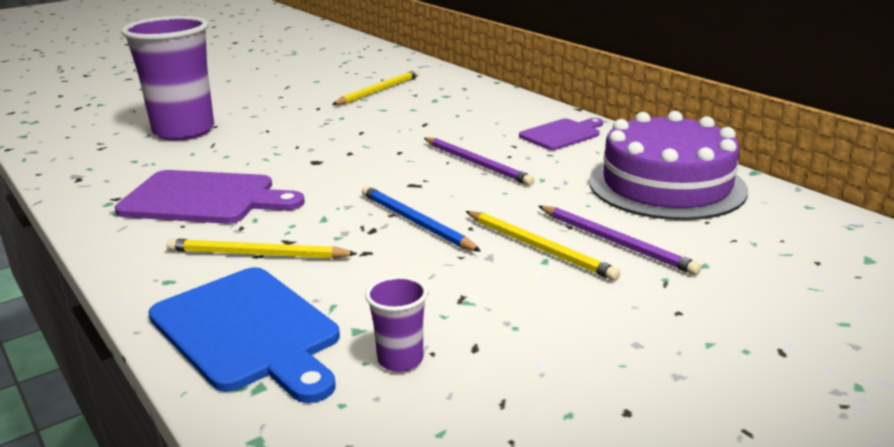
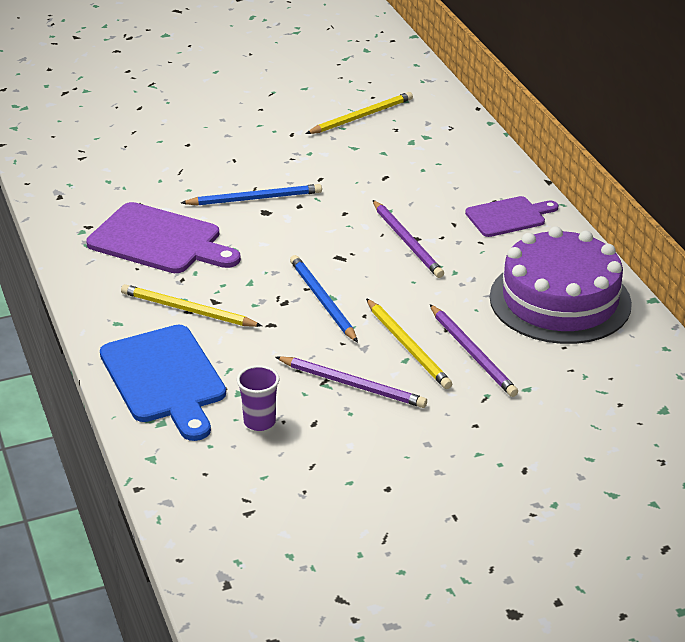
camera: 15 degrees right, 10 degrees up
purple cup [121,16,214,141] -> none
none -> blue pencil [181,184,322,206]
none -> purple pencil [276,356,427,408]

